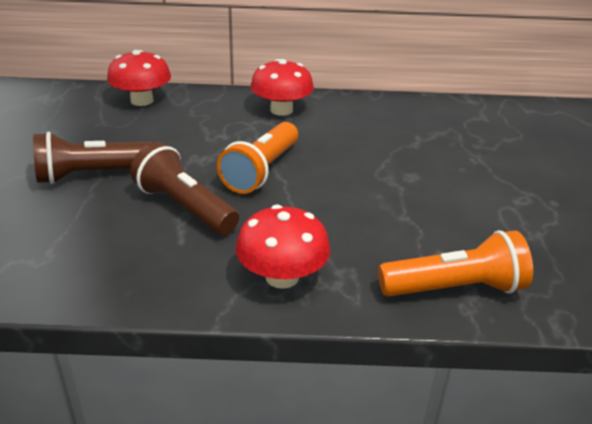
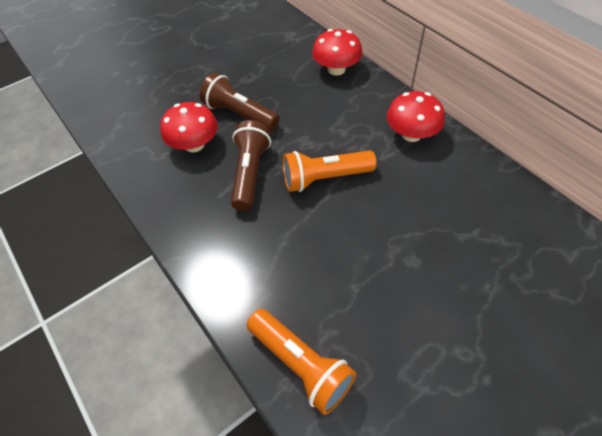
camera: 55 degrees right, 20 degrees up
red mushroom [236,205,331,289] -> red mushroom moved to [160,102,218,152]

